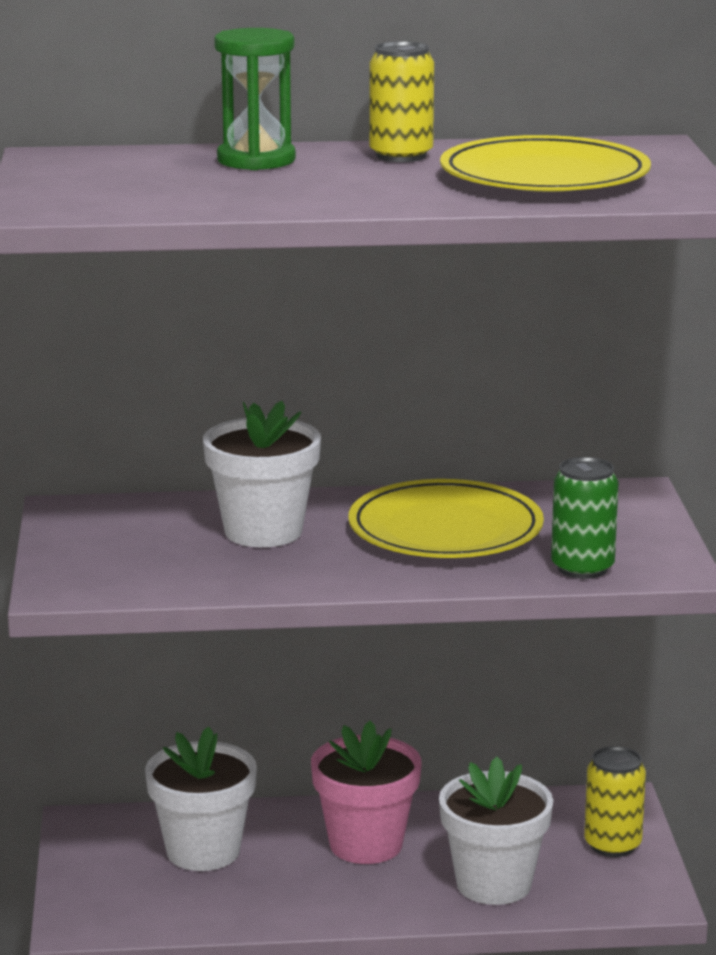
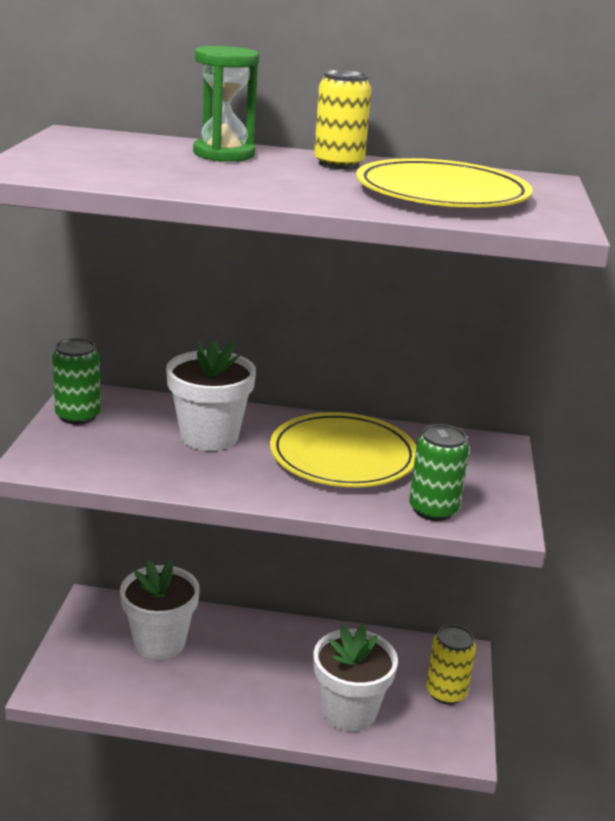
camera: 10 degrees right, 5 degrees up
pink flower pot [311,721,422,864] -> none
none -> green can [52,338,101,425]

